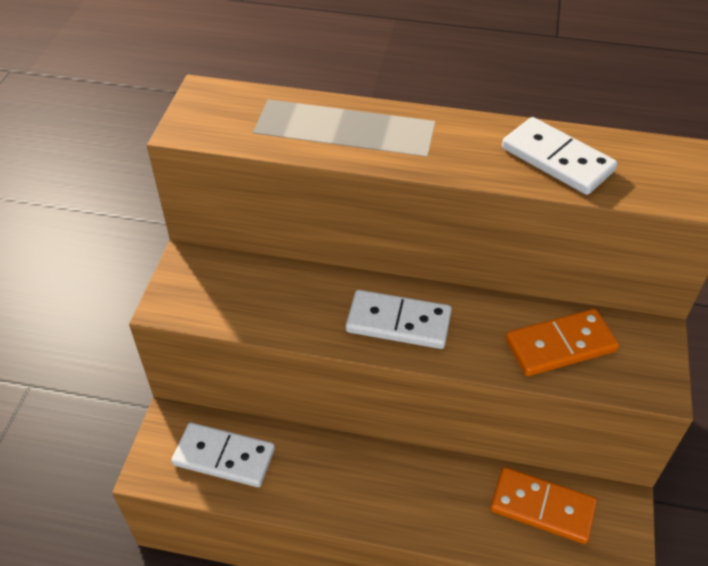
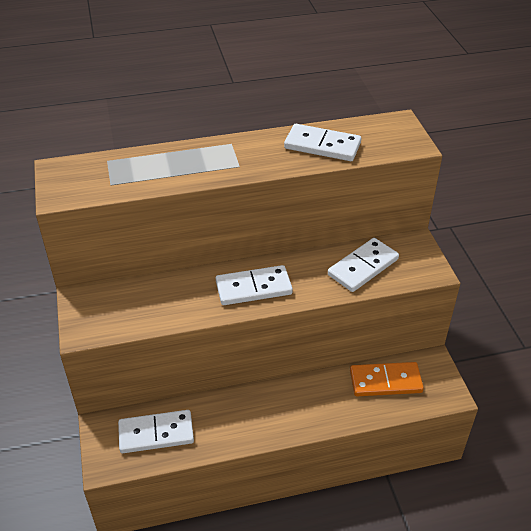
camera: 25 degrees left, 5 degrees down
orange domino [505,309,619,376] -> white domino [328,238,399,292]

